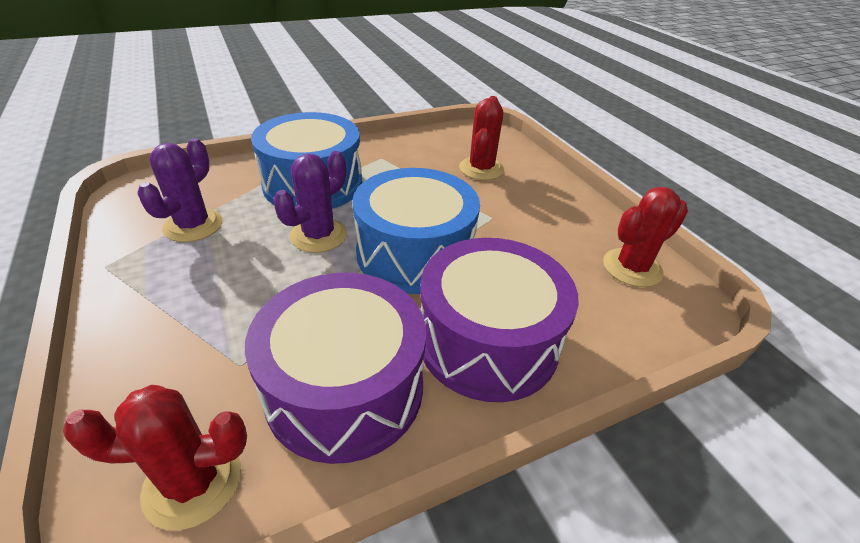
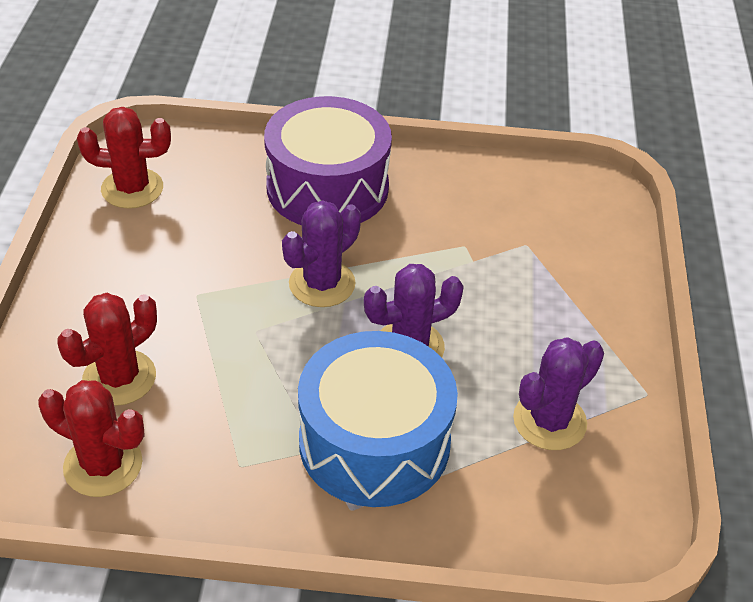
camera: 150 degrees left, 5 degrees up
red cactus [63,385,247,530] -> red cactus moved to [38,380,145,497]
purple drum [245,273,426,464] -> none
blue drum [352,168,480,294] -> purple cactus [282,200,361,307]

